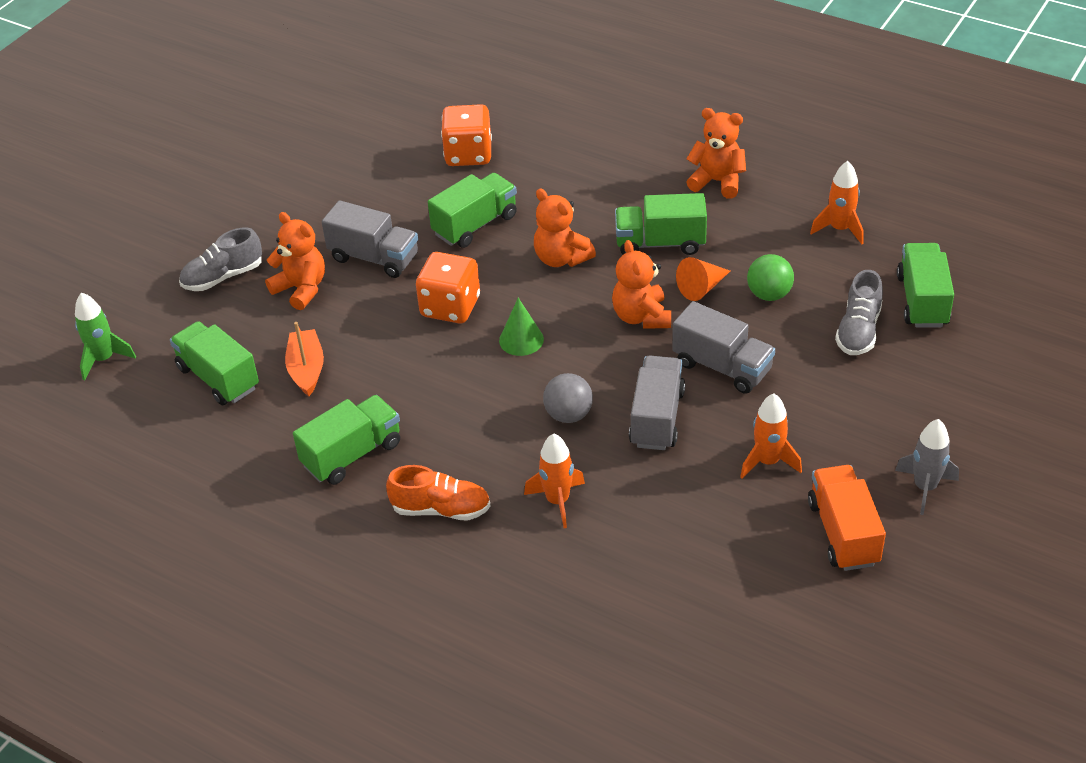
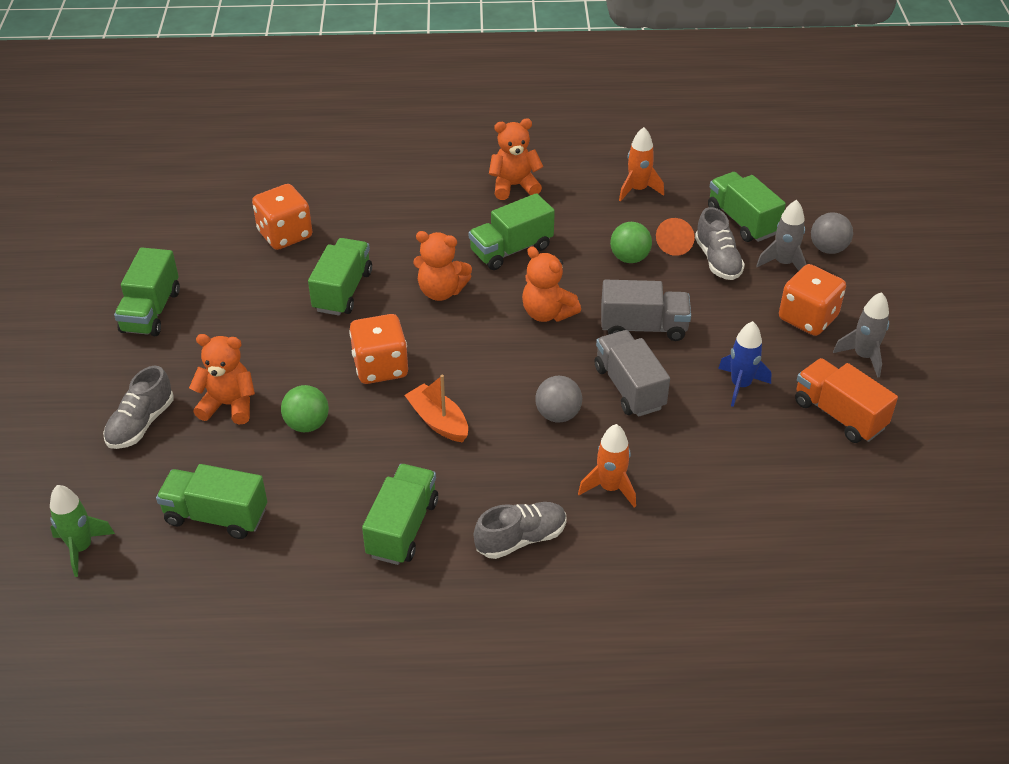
camera: 35 degrees left, 0 degrees up
orange boat [285,322,324,396] -> orange boat moved to [405,375,468,442]
grey truck [322,200,418,278] -> none
orange shoe [386,465,491,521] -> grey shoe [474,502,567,559]
green cone [499,298,544,356] -> none
orange cone [676,257,730,301] -> orange cone moved to [656,218,695,256]
orange rocket [740,394,802,479] -> blue rocket [718,321,771,407]
none -> green truck [114,247,180,336]
none -> green ball [281,385,329,432]
none -> grey rocket [756,200,807,271]
none -> orange dice [779,264,846,336]
none -> grey ball [811,213,853,254]

